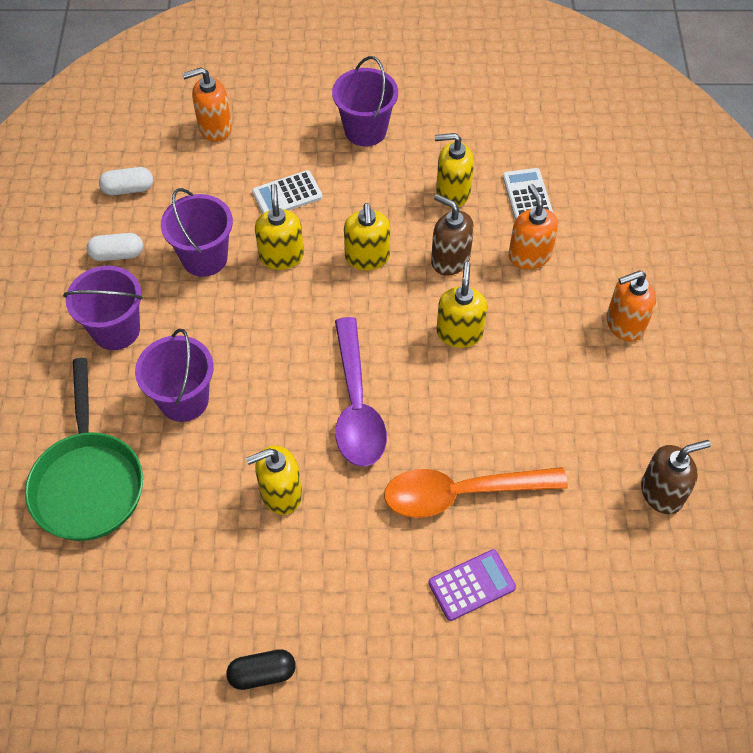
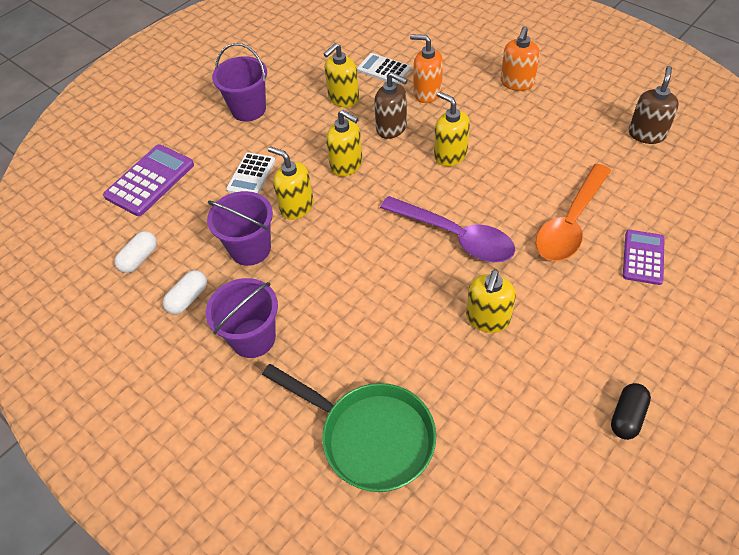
camera: 45 degrees left, 5 degrees down
purple bucket [135,329,214,422] -> none
orange soap dispenser [182,67,232,142] -> purple calculator [103,145,194,216]
brown soap dispenser [431,194,474,276] -> brown soap dispenser turned 135 degrees counterclockwise [374,72,408,139]

